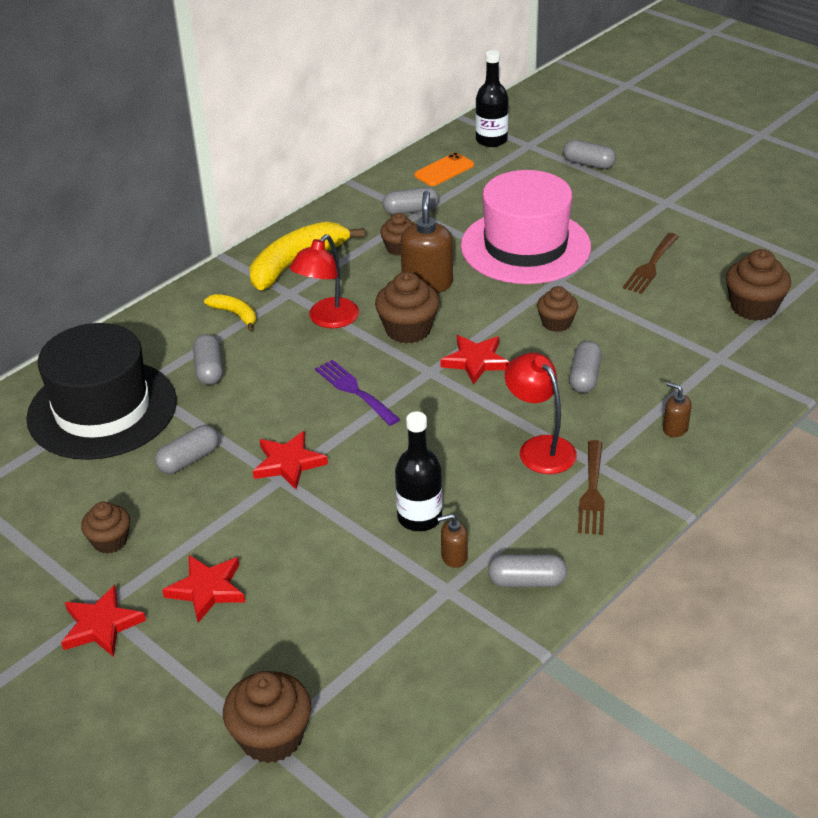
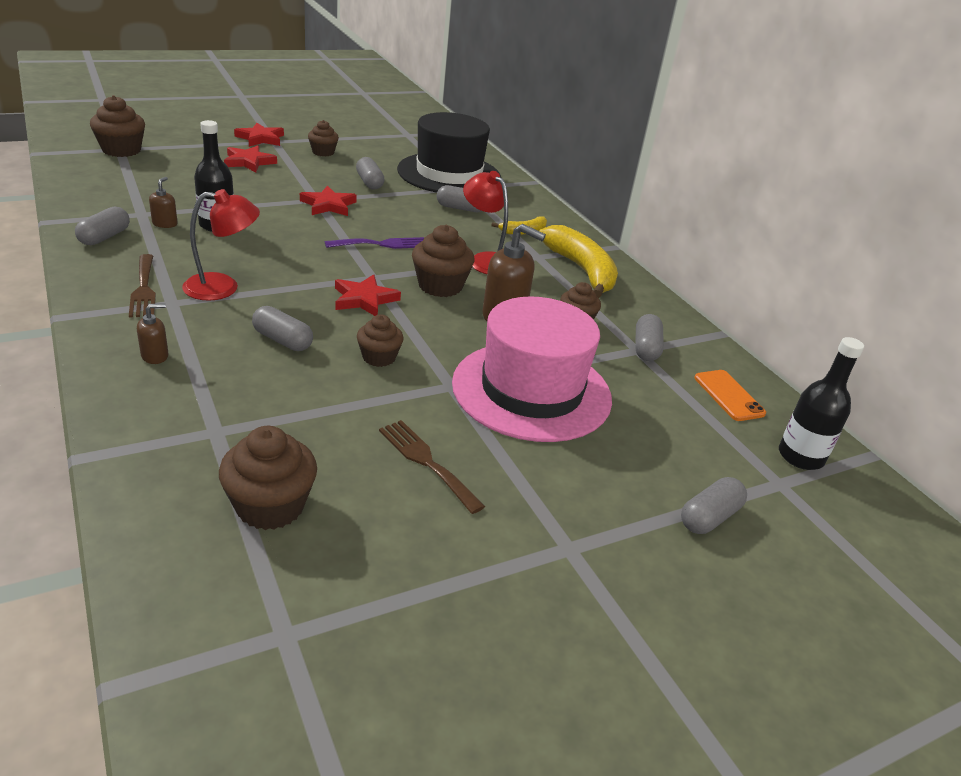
camera: 105 degrees right, 5 degrees down
brown fork [578,440,605,535] -> brown fork turned 135 degrees counterclockwise [129,254,156,317]

